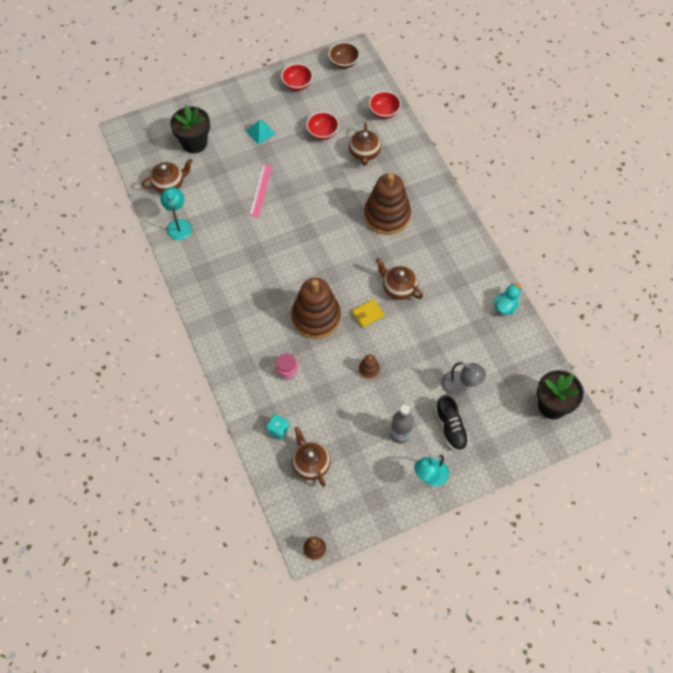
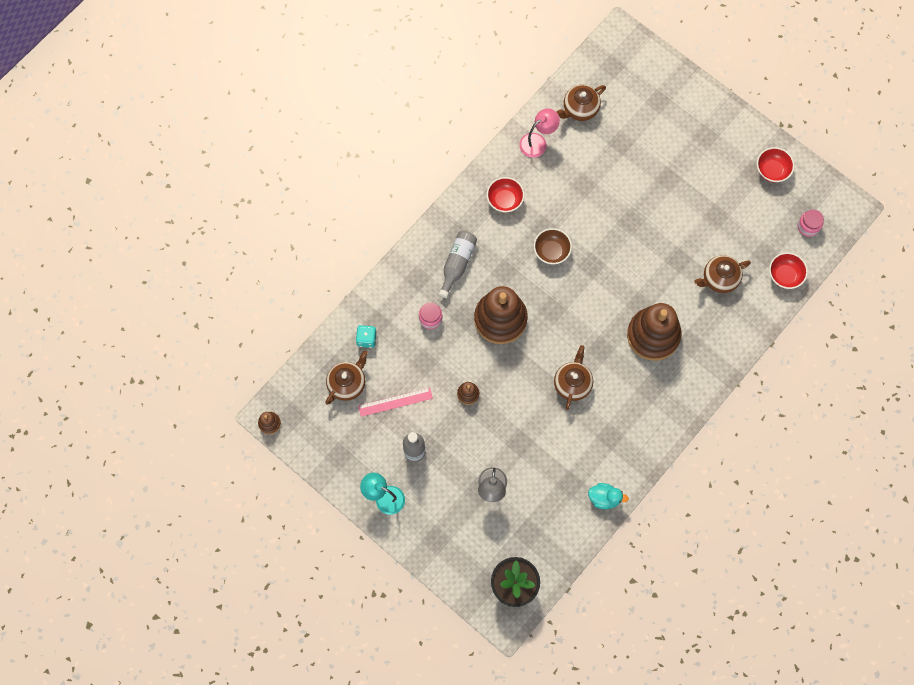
camera: 65 degrees right, 10 degrees up
brown teapot [141,159,193,193] -> brown teapot turned 105 degrees clockwise [556,85,606,121]
turquoise lamp [160,187,192,240] -> pink lamp [519,108,560,158]
black flower pot [170,105,210,153] -> none
turquoise pyramid [246,120,276,145] -> none
pink ruler [249,164,272,217] -> pink ruler moved to [358,388,433,417]
red bowl [306,112,339,140] -> red bowl moved to [487,177,524,213]
brown bowl [329,42,360,69] -> brown bowl moved to [534,228,572,264]
yellow wallet [352,299,385,328] -> none
black shoe [435,395,469,452] -> none
none -> grey bottle [439,231,477,298]
none -> pink jar [798,210,824,237]

